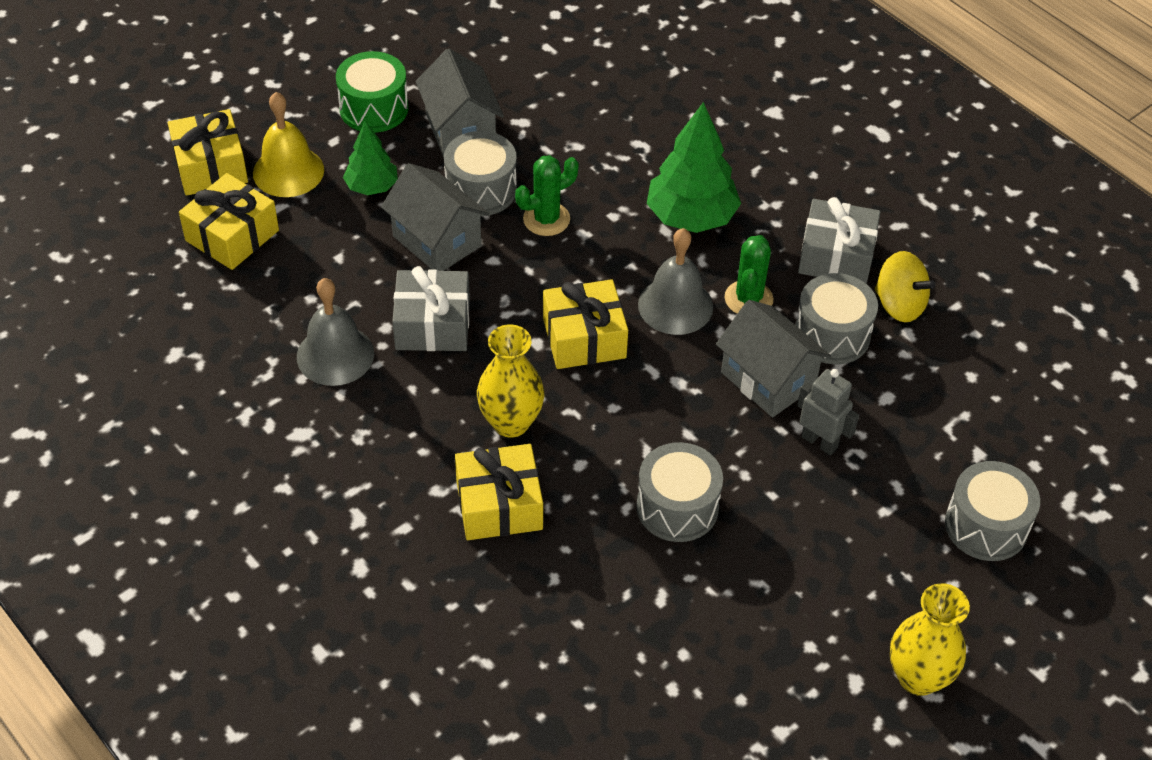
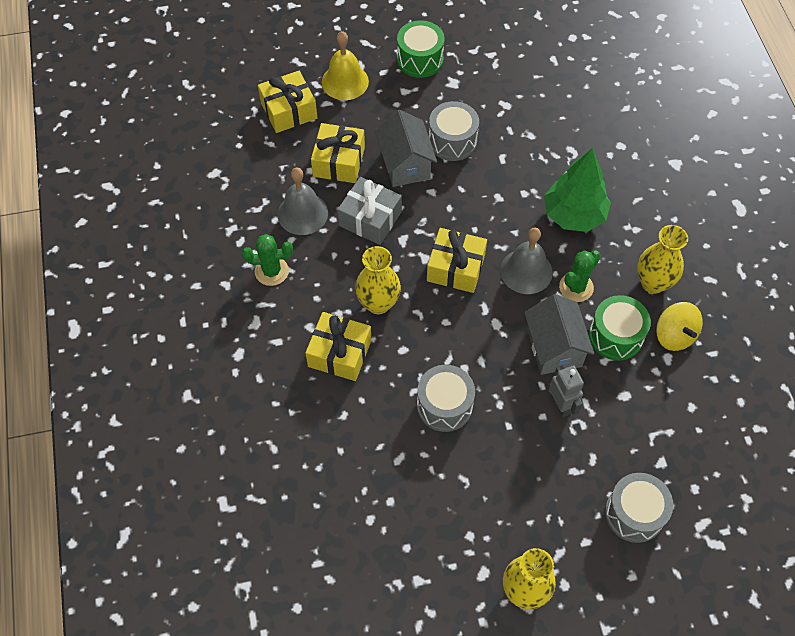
camera: 30 degrees right, 10 degrees up
yellow gift [168,109,248,196] -> yellow gift moved to [311,123,365,183]
green tree [343,121,398,195] -> none
grey house [416,49,504,157] -> none
green cactus [515,155,579,236] -> green cactus moved to [242,234,293,286]
grey drum [795,273,878,364] -> green drum [589,295,651,361]
grey gift [798,197,880,284] -> yellow vase [637,225,688,294]

